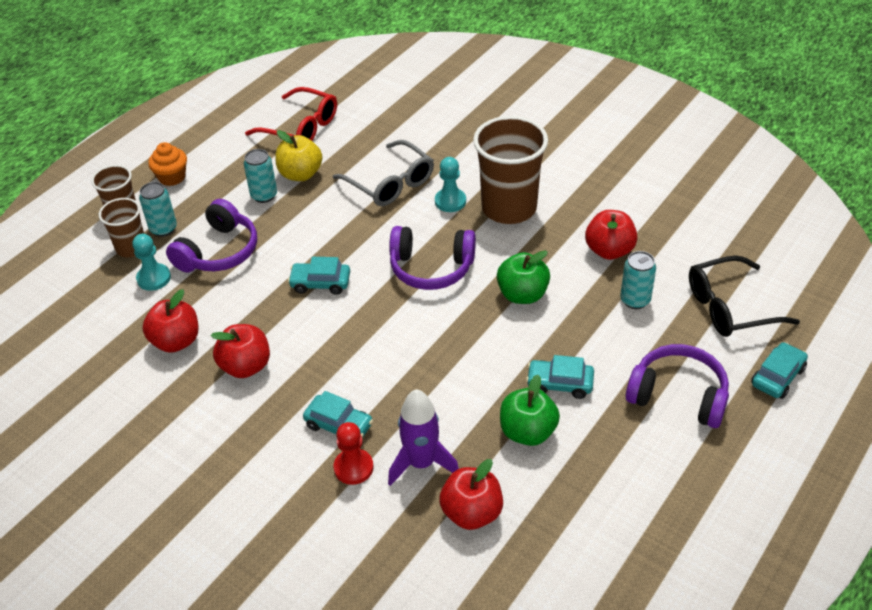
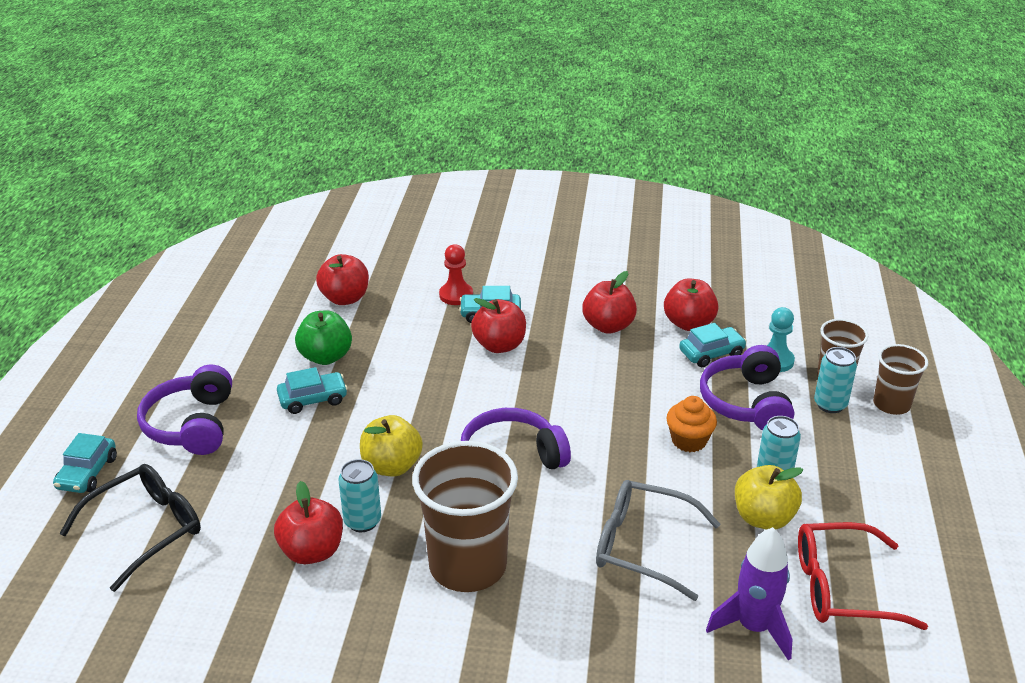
camera: 150 degrees right, 10 degrees down
orange cupcake [148,142,187,186] -> orange cupcake moved to [666,396,717,452]
turquoise car [288,257,350,295] -> turquoise car moved to [679,323,747,367]
purple rocket [388,389,459,486] -> purple rocket moved to [706,527,793,661]
turquoise pawn [435,157,466,212] -> none
green apple [497,250,550,304] -> yellow apple [360,415,423,477]
turquoise can [620,251,656,309] -> turquoise can moved to [338,459,381,532]
purple headphones [626,344,729,428] -> purple headphones turned 90 degrees clockwise [137,364,232,455]
none -> red apple [471,298,526,353]

